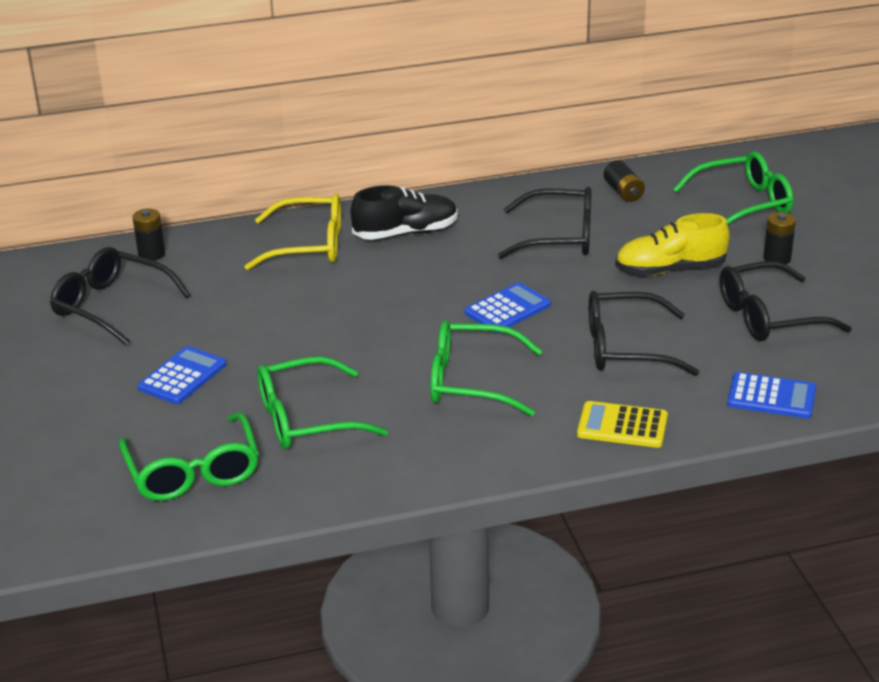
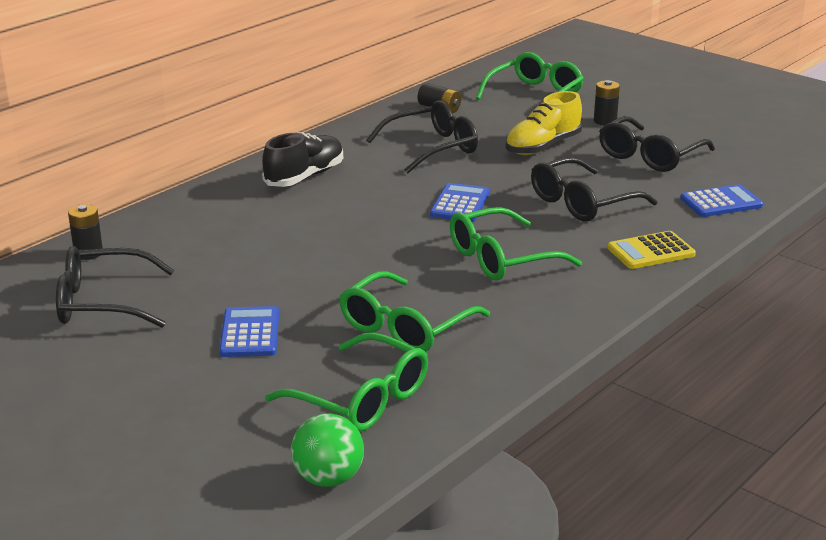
camera: 35 degrees left, 5 degrees down
yellow glasses [244,194,341,270] -> none
none -> green ball [291,413,364,487]

